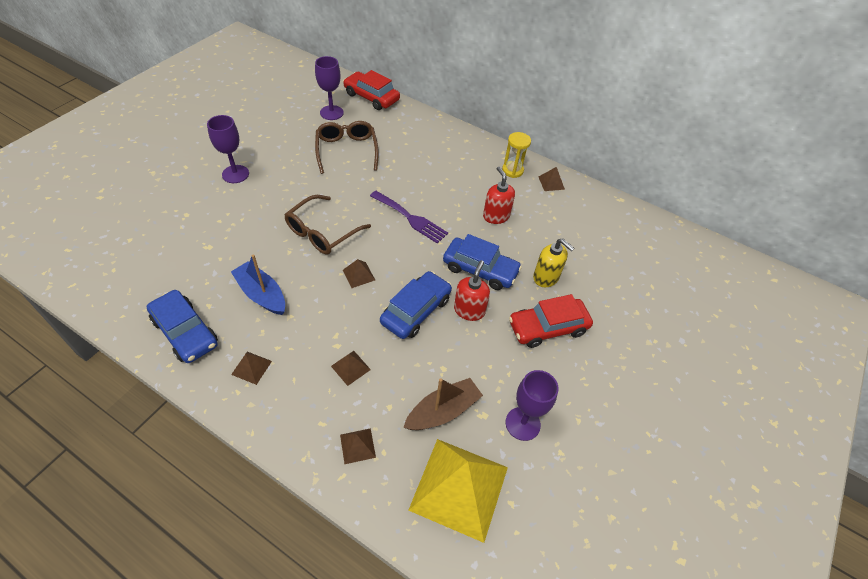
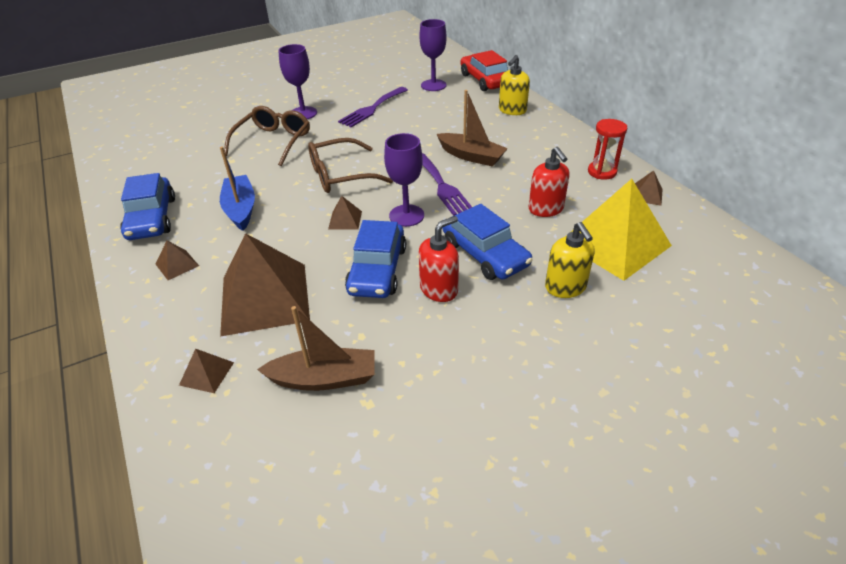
camera: 35 degrees right, 10 degrees down
brown glasses [315,121,379,174] -> brown glasses moved to [224,106,310,166]
brown pyramid [331,351,371,386] -> brown pyramid [220,233,310,337], size x2.42
blue car [380,271,452,339] -> blue car turned 120 degrees clockwise [345,220,406,298]
yellow pyramid [408,439,508,543] -> yellow pyramid moved to [565,179,672,281]
red soap dispenser [483,166,515,224] -> red soap dispenser turned 150 degrees clockwise [529,147,570,217]
yellow hourglass [502,132,531,178] -> red hourglass [588,119,627,180]
purple goblet [506,370,558,441] -> purple goblet moved to [384,133,424,227]
red car [509,294,593,348] -> none
none -> purple fork [338,87,408,127]
none -> brown boat [437,90,508,166]
none -> yellow soap dispenser [499,55,530,115]

